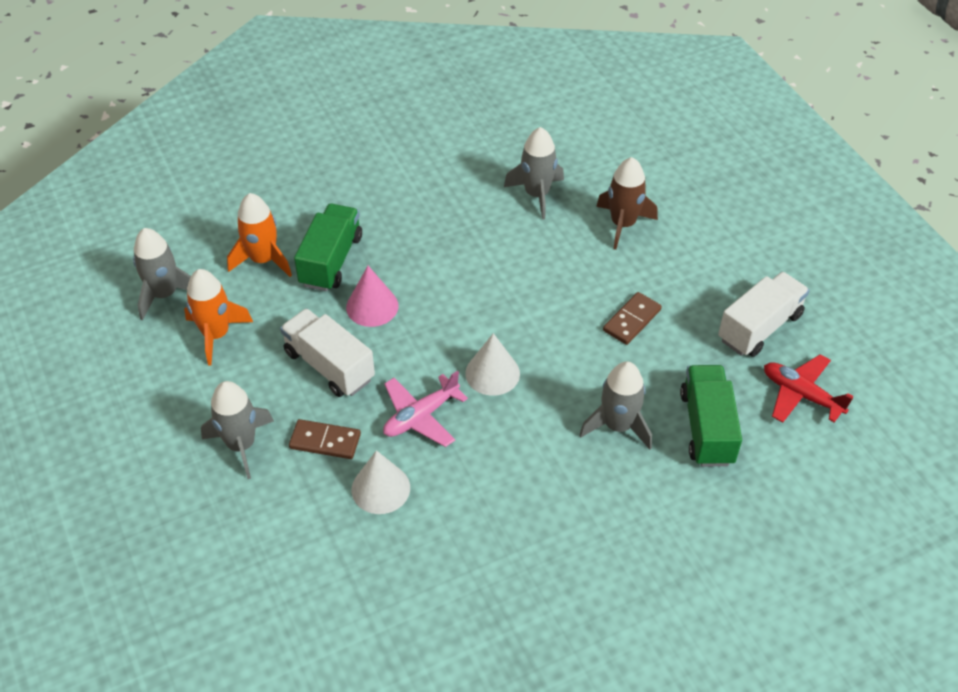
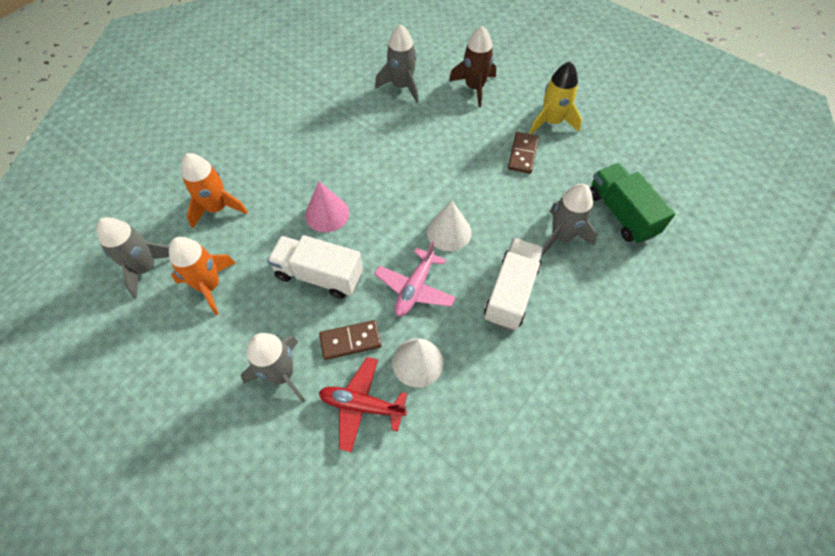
camera: 25 degrees left, 10 degrees up
green truck [294,203,362,291] -> none
white truck [718,272,810,357] -> white truck moved to [484,238,544,330]
red plane [764,354,853,423] -> red plane moved to [319,357,407,452]
none -> yellow rocket [529,61,582,134]

